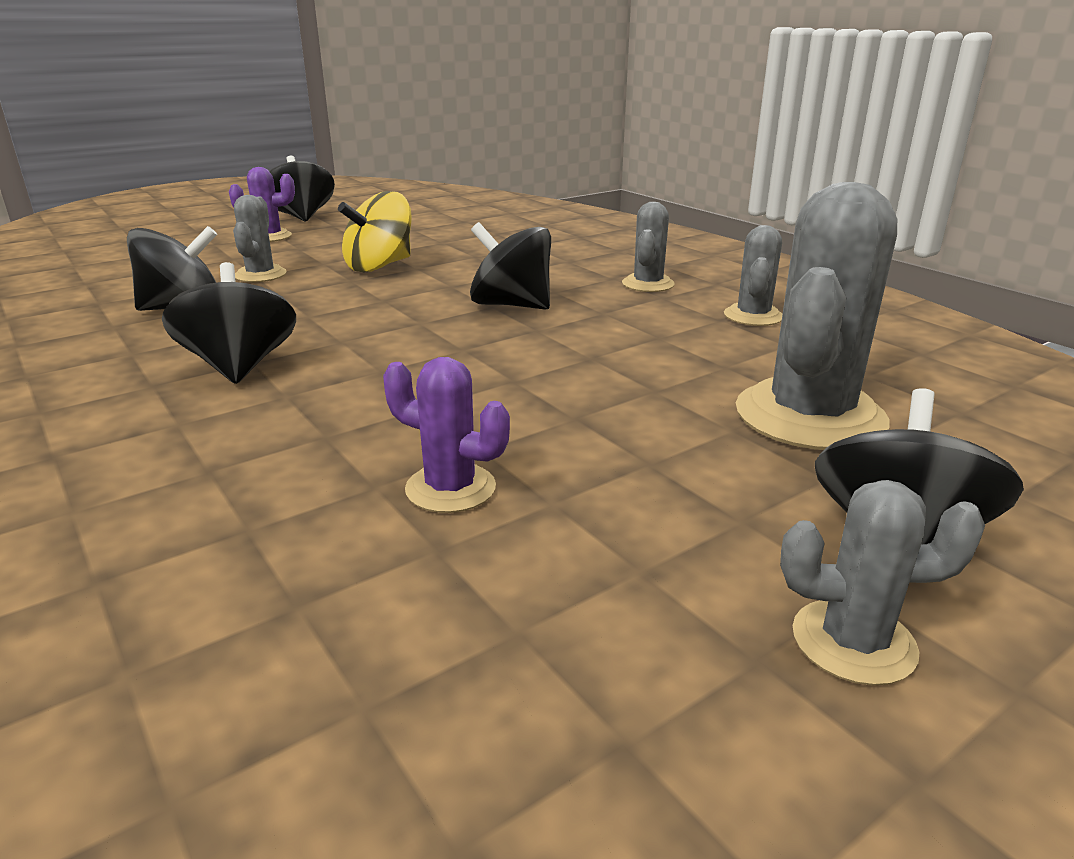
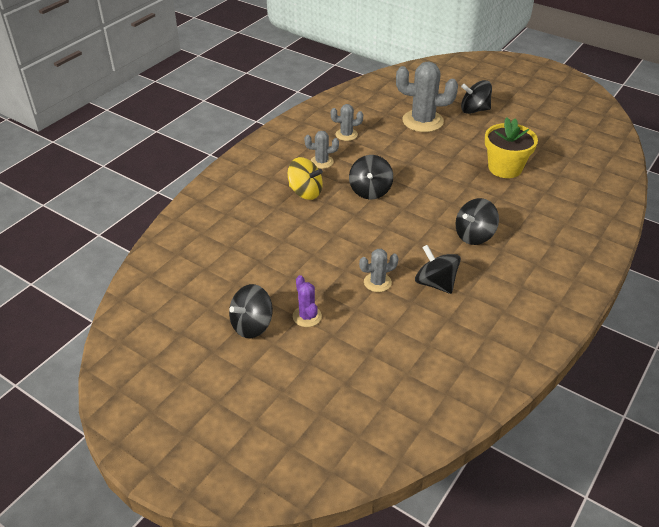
camera: 110 degrees left, 15 degrees up
yellow spinning top [338,191,412,273] -> yellow spinning top moved to [288,157,323,200]
purple cactus [383,357,510,513] -> yellow flower pot [485,117,538,178]
grey cactus [780,480,985,685] -> none

